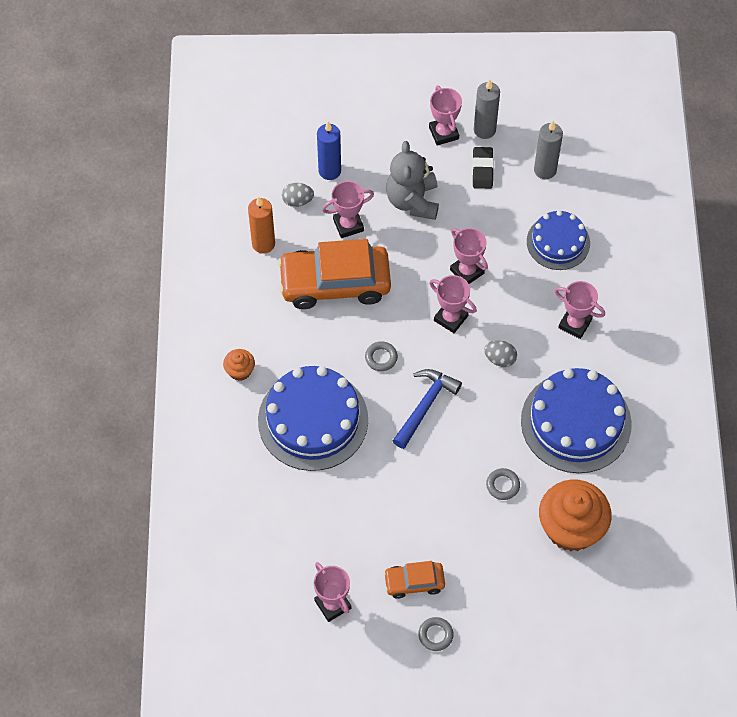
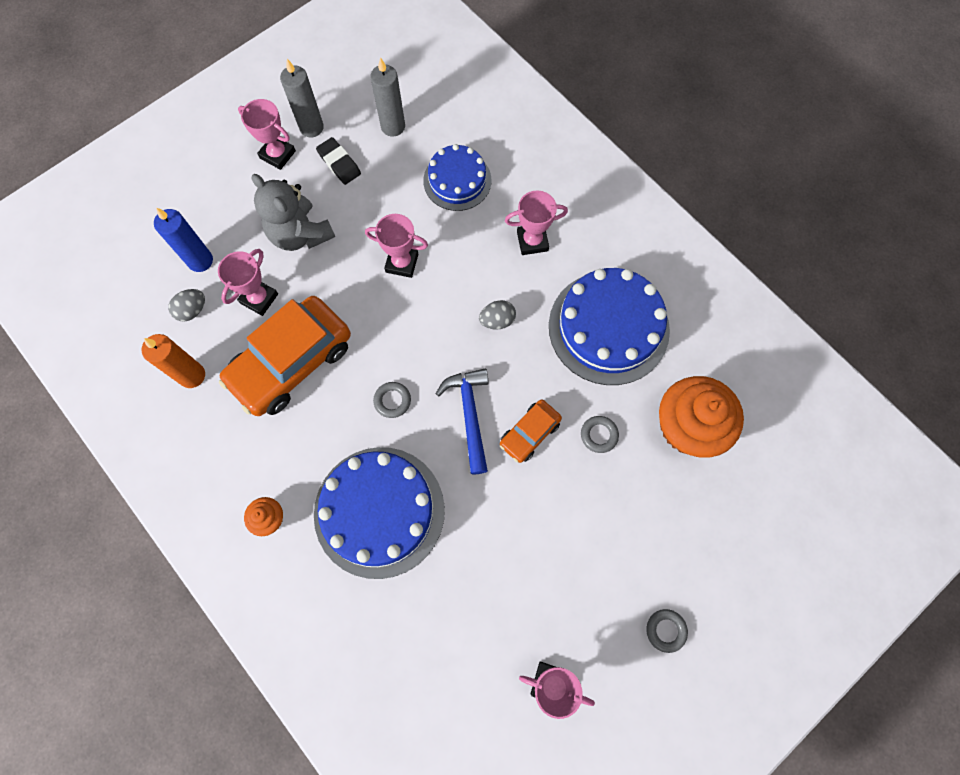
camera: 40 degrees left, 10 degrees up
orange car [384,561,445,599] -> orange car moved to [500,400,562,463]
pink trophy [429,275,477,333] -> none

